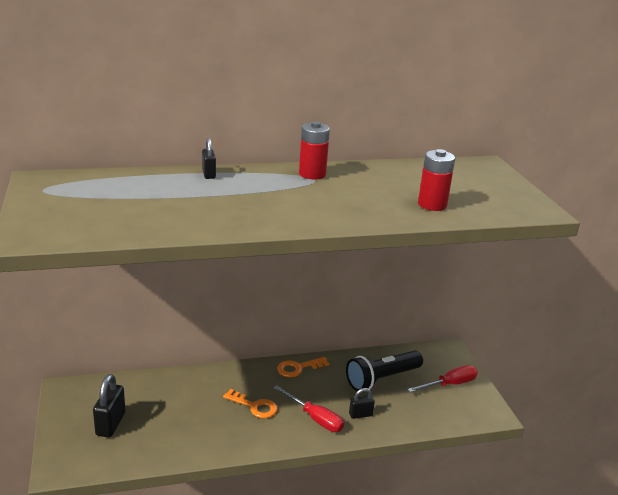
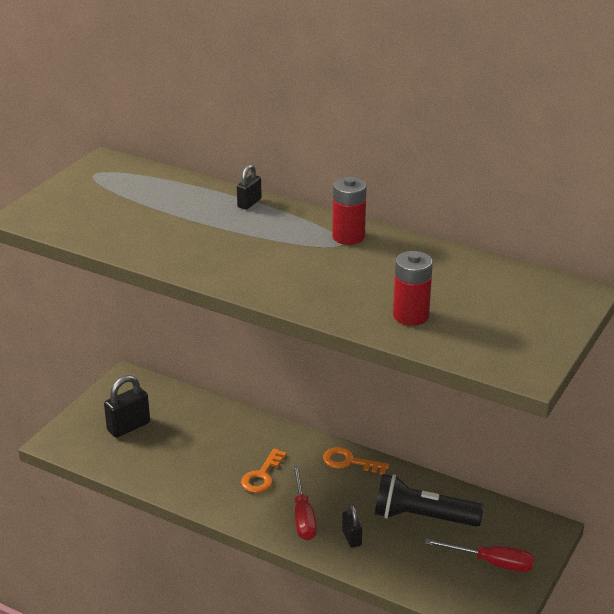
camera: 45 degrees right, 5 degrees up
orange key [223,389,278,419] -> orange key turned 45 degrees clockwise [241,448,287,493]
black padlock [349,388,375,419] -> black padlock turned 45 degrees clockwise [342,504,362,548]

